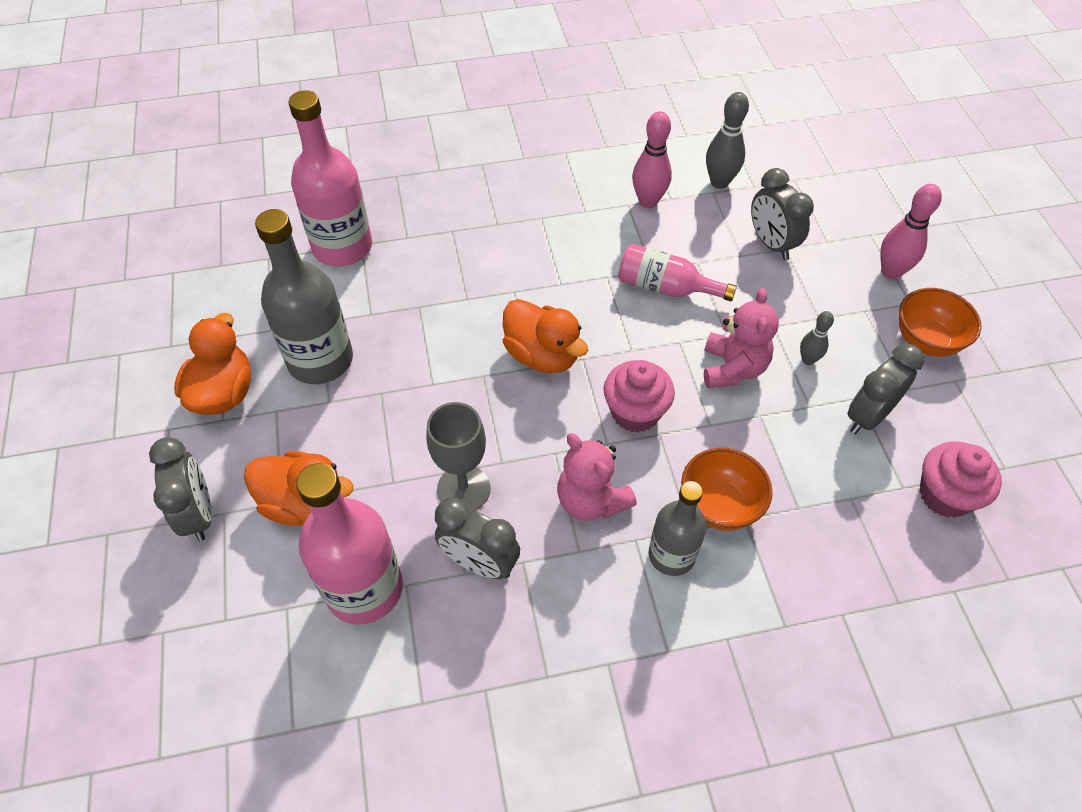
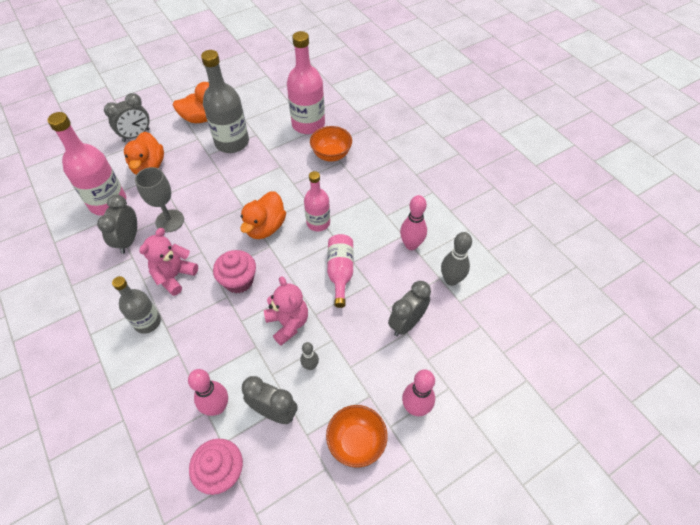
camera: 70 degrees right, 0 degrees up
orange bowl [681,448,773,531] -> orange bowl moved to [310,126,352,162]
pink teddy bear [704,288,779,388] -> pink teddy bear turned 105 degrees counterclockwise [264,276,308,346]
none -> pink bowling pin [188,369,228,416]
none -> pink bottle [304,171,330,231]

